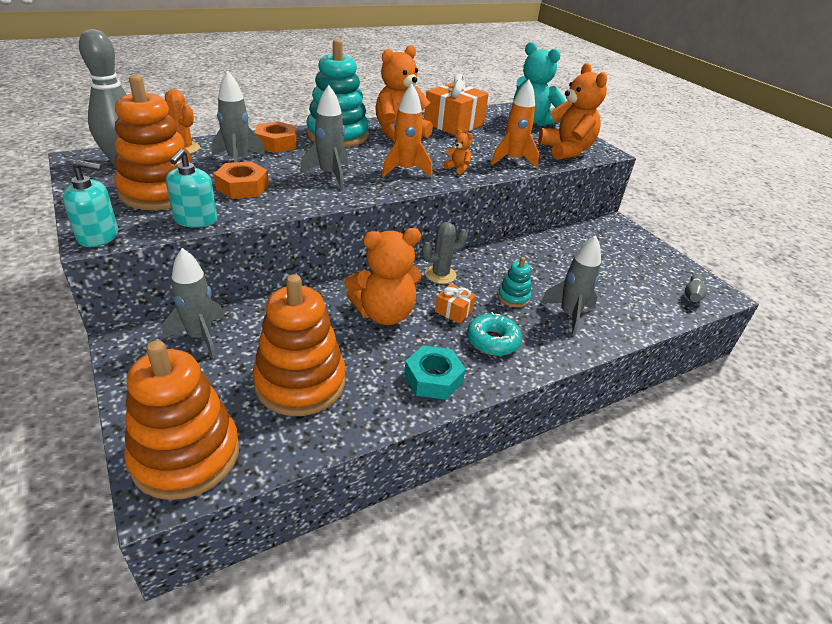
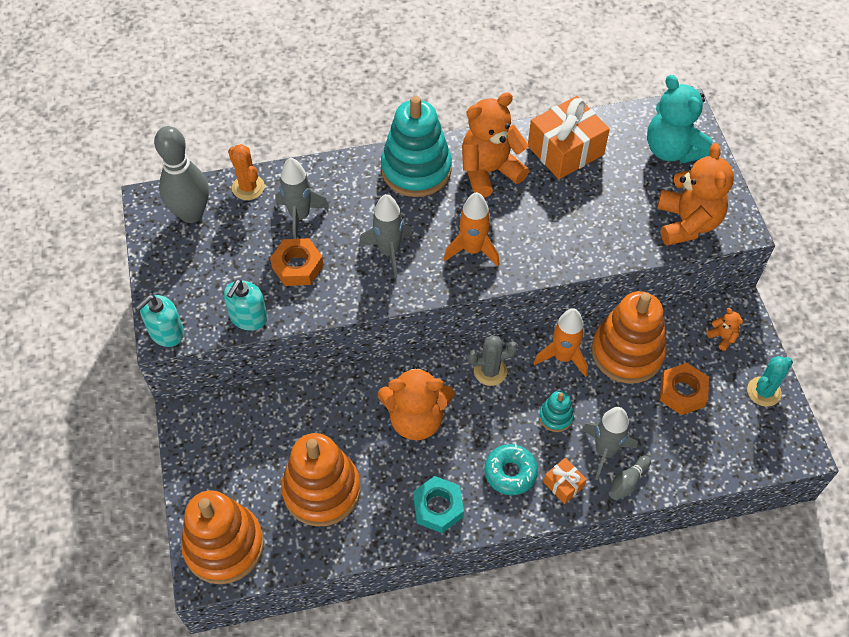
camera: 20 degrees right, 20 degrees up
turquoise soap dispenser [63,160,118,247] -> turquoise soap dispenser turned 120 degrees clockwise [135,295,184,347]
orange stacking toy [114,75,196,210] -> orange stacking toy moved to [592,291,666,384]
grey rocket [162,248,225,359] -> none
orange nut [255,121,297,153] -> orange nut moved to [660,363,709,415]
orange gift [435,284,476,324] -> orange gift moved to [543,458,587,504]
orange teddy bear [443,129,473,175] -> orange teddy bear moved to [707,308,743,351]
orange rocket [491,80,539,168] -> orange rocket moved to [534,308,588,377]
grey bowling pin [685,274,708,302] -> grey bowling pin moved to [609,455,651,500]
none -> turquoise cactus [747,356,793,407]

